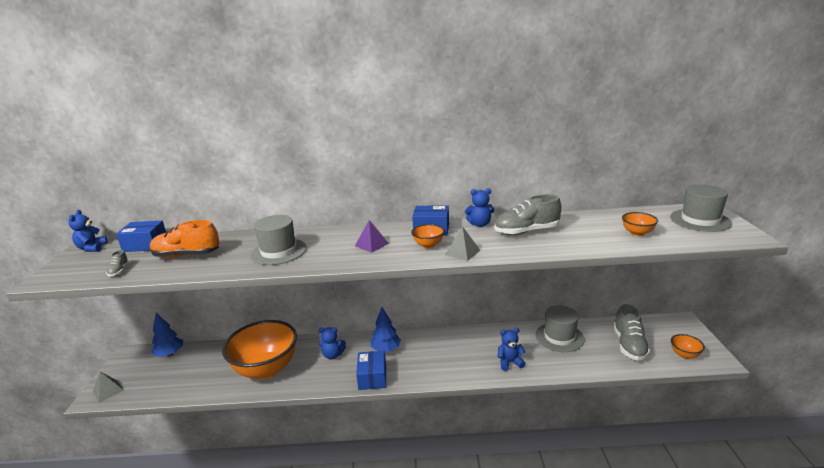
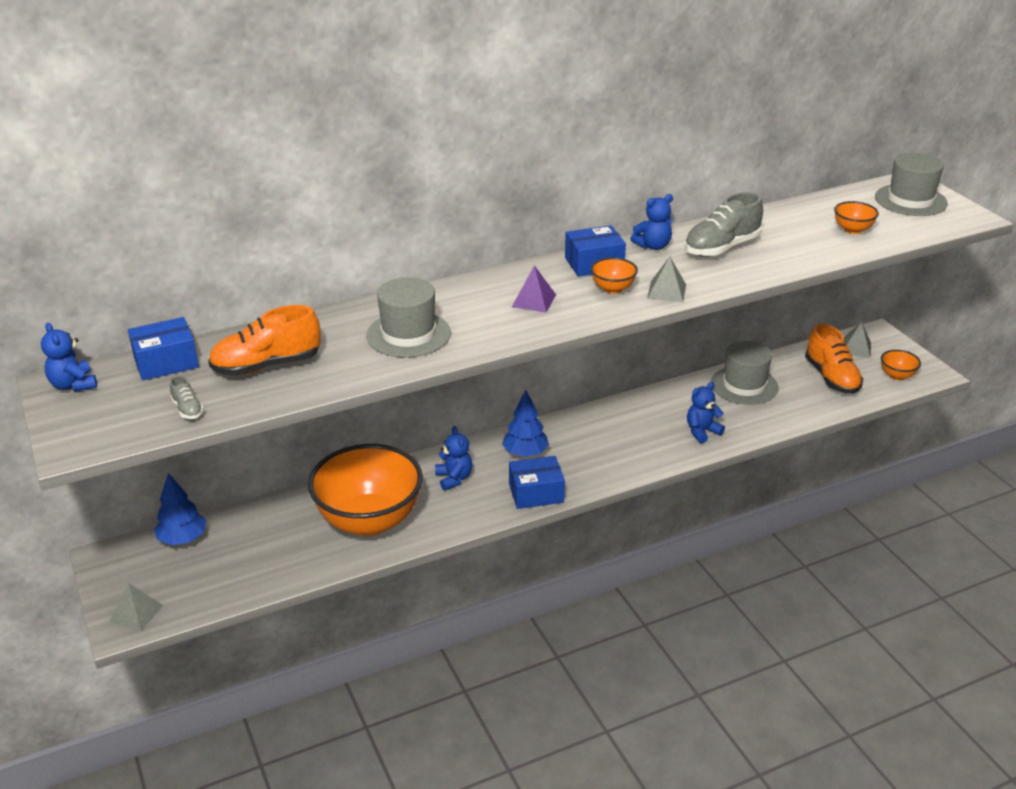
camera: 25 degrees left, 10 degrees up
blue teddy bear [319,327,346,359] -> blue teddy bear turned 90 degrees counterclockwise [435,426,473,491]
blue box [356,351,386,390] -> blue box turned 75 degrees counterclockwise [509,456,565,509]
grey shoe [614,304,651,361] -> orange shoe [805,323,863,394]
none -> grey pyramid [844,321,871,358]

